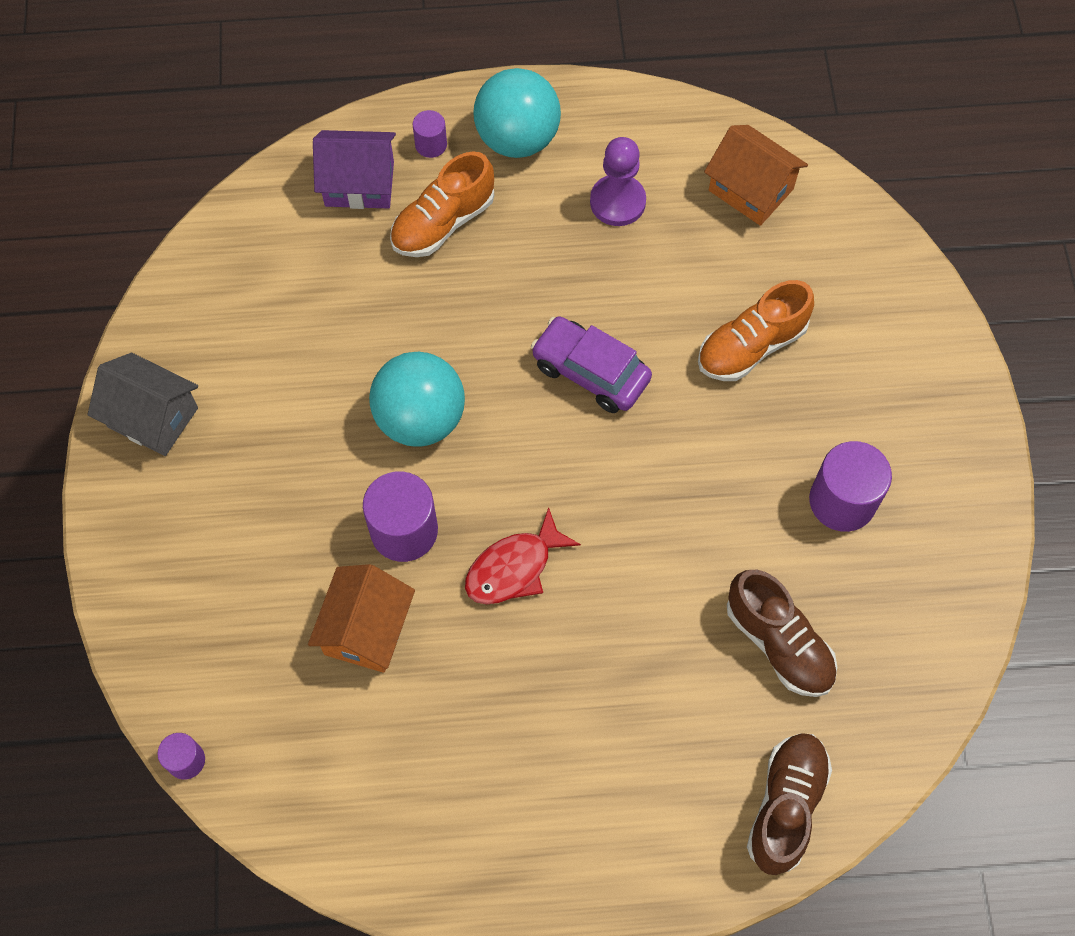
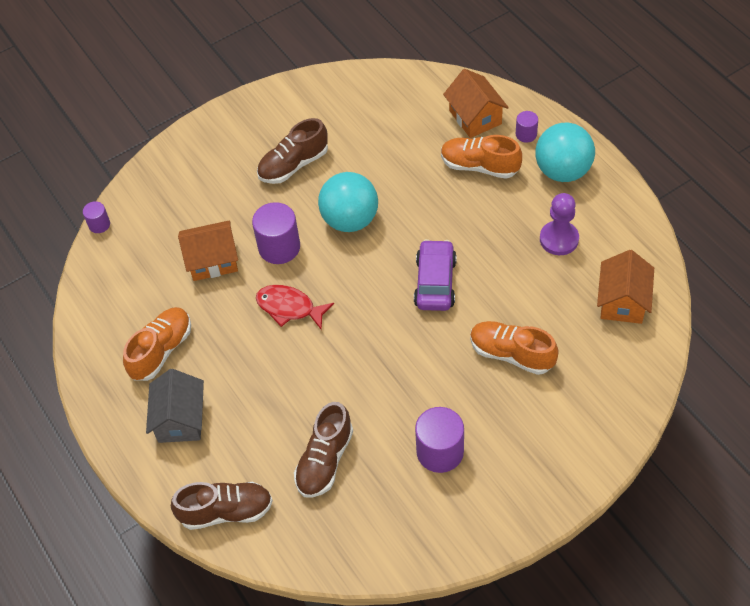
camera: 65 degrees right, 10 degrees down
grey house [87,353,198,456] -> grey house moved to [146,369,204,443]
purple house [313,130,396,209] -> orange house [443,69,509,138]
none -> orange shoe [123,307,191,381]
none -> brown shoe [257,118,328,184]

